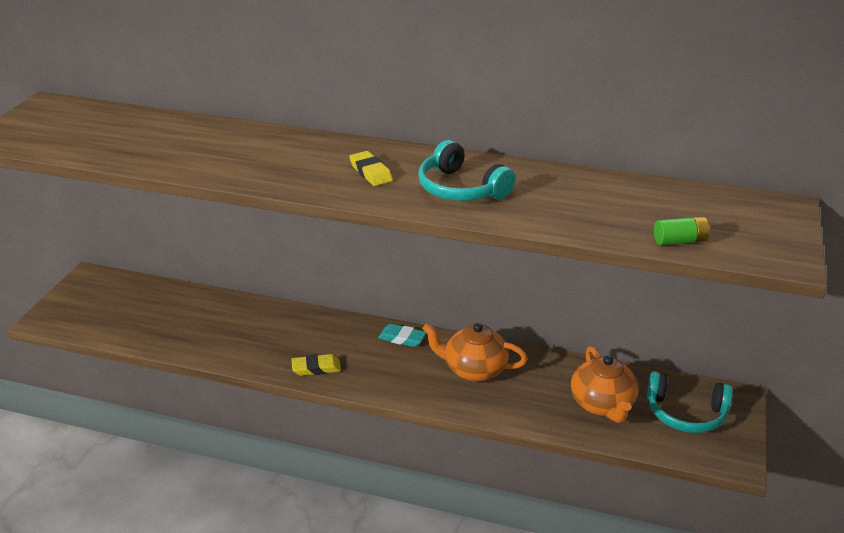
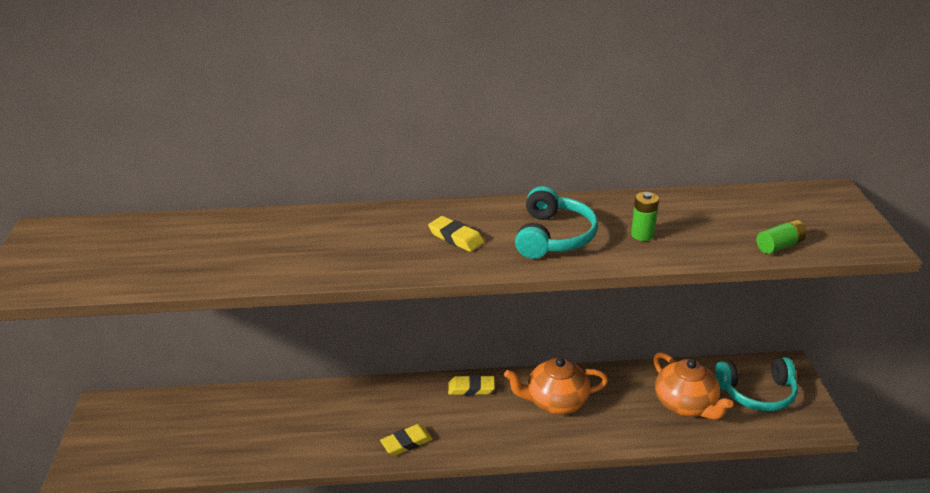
camera: 20 degrees left, 0 degrees up
turquoise eraser [378,323,426,347] -> yellow eraser [448,375,495,395]
turquoise headphones [418,140,515,201] -> turquoise headphones turned 105 degrees counterclockwise [515,186,598,259]
none -> green battery [631,192,659,241]

